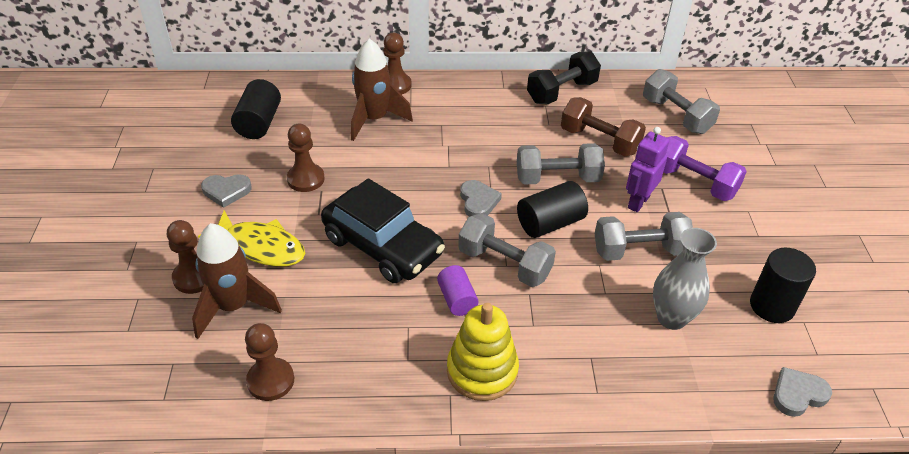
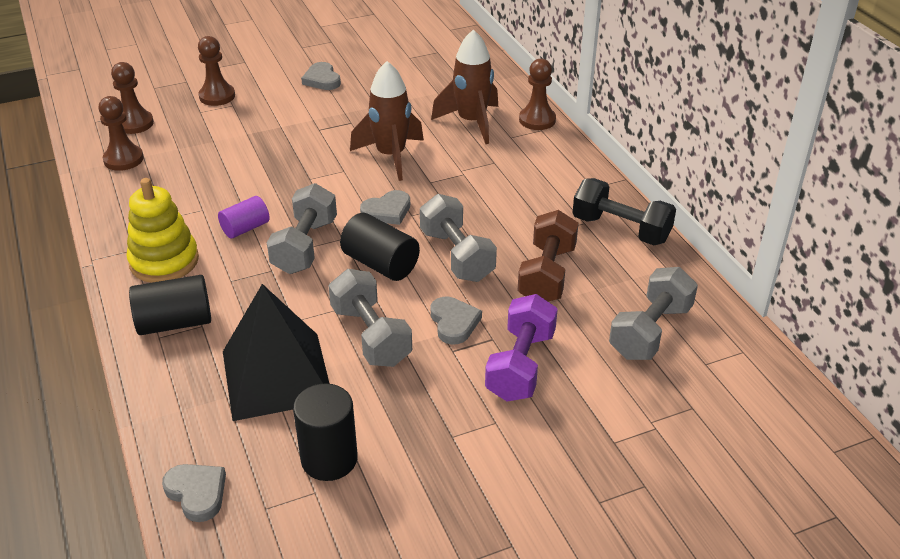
camera: 70 degrees right, 5 degrees down
brown rocket [192,223,282,339] -> brown rocket moved to [350,61,424,181]
yellow fish [198,210,305,267] -> none
black cylinder [231,79,281,139] -> black cylinder moved to [129,275,211,335]
brown pawn [287,124,325,192] -> brown pawn moved to [111,62,154,134]
black car [321,178,445,283] -> none
purple robot [626,127,669,212] -> grey heart [431,297,482,345]
grey vase [653,228,717,330] -> black pyramid [223,284,330,421]

